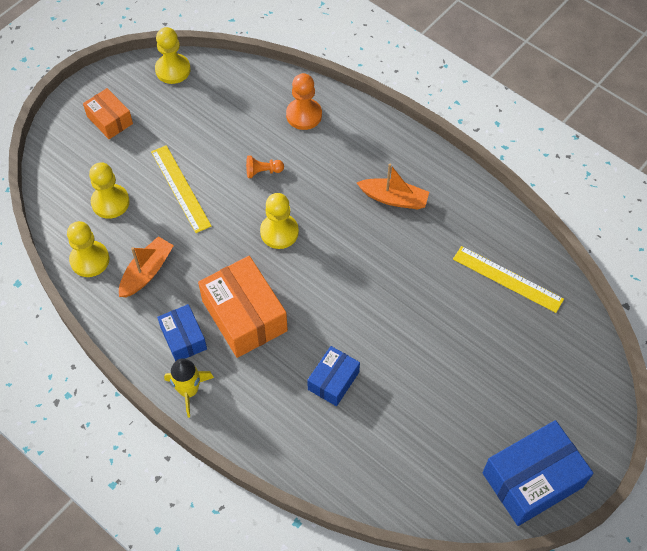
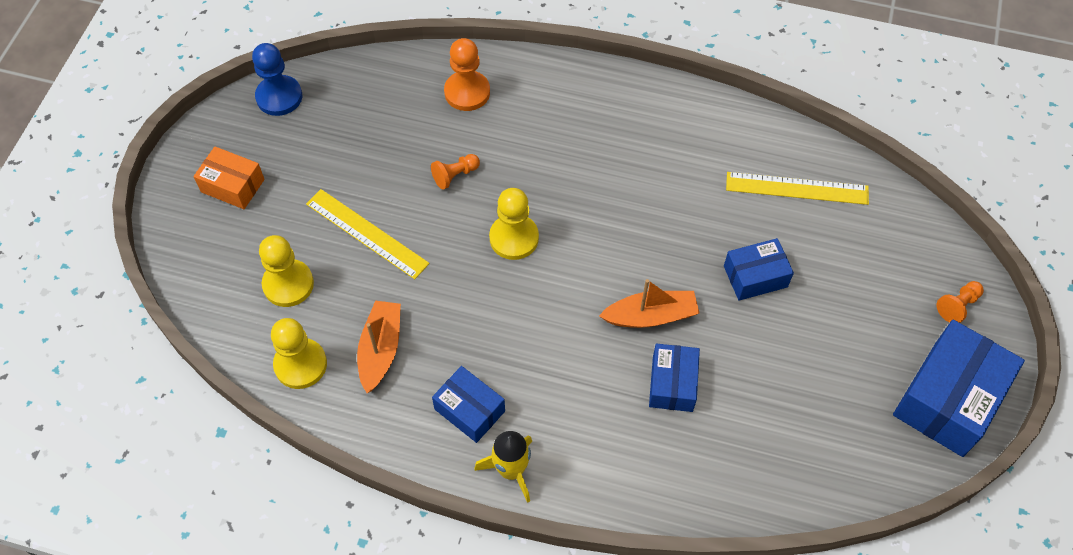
camera: 25 degrees left, 0 degrees up
yellow pawn [155,27,191,84] -> blue pawn [252,43,302,116]
orange box [198,256,288,358] -> none
orange boat [357,164,429,209] -> orange boat moved to [599,279,699,328]
none -> blue box [724,238,794,301]
none -> orange pawn [936,281,984,323]

